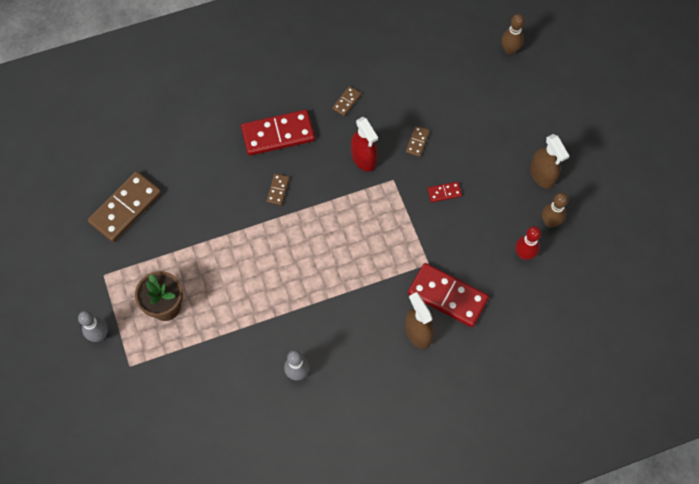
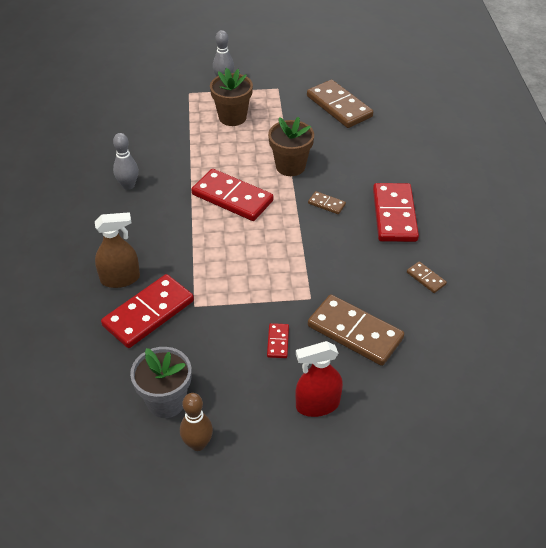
camera: 105 degrees right, 20 degrees down
red spray bottle [351,117,378,172] -> red spray bottle moved to [295,341,343,417]
brown domino [406,126,430,157] -> brown domino [308,295,404,366], size x2.21
brown bowling pin [502,14,525,55] -> none
red bowling pin [515,226,541,260] -> grey flower pot [130,347,191,418]
brown spray bottle [530,134,569,189] -> none
none -> red domino [191,169,273,221]
none -> brown flower pot [268,117,314,176]

